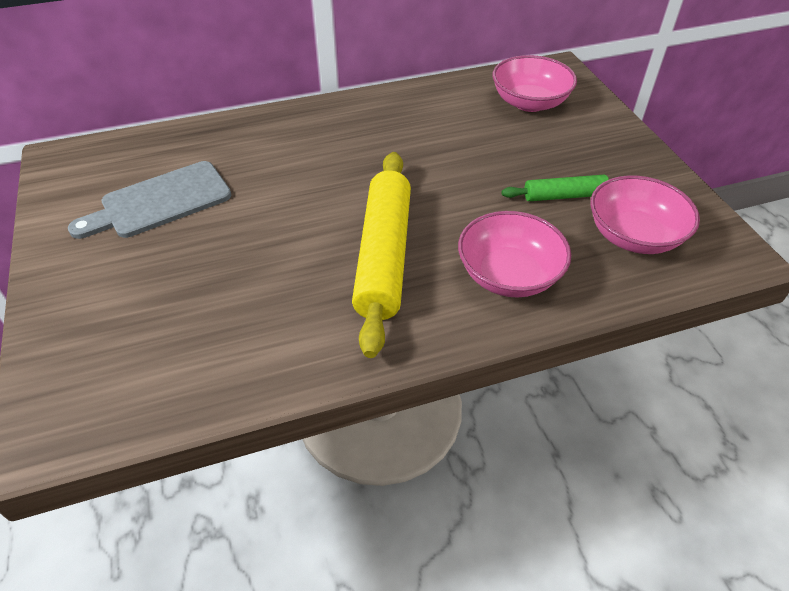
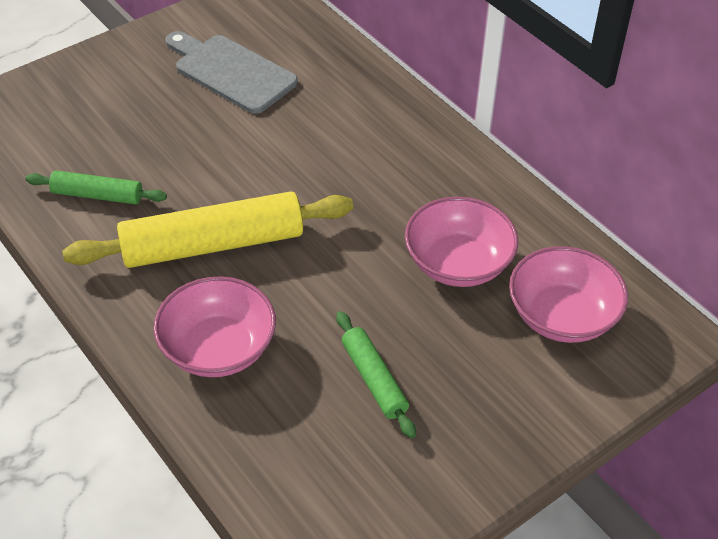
camera: 70 degrees right, 0 degrees up
pink bowl [591,175,700,254] -> pink bowl moved to [405,197,518,287]
none -> green rolling pin [25,170,167,204]

